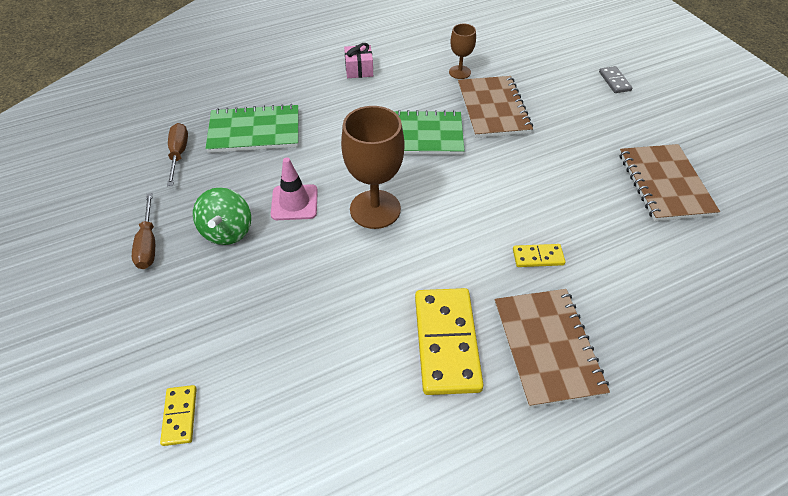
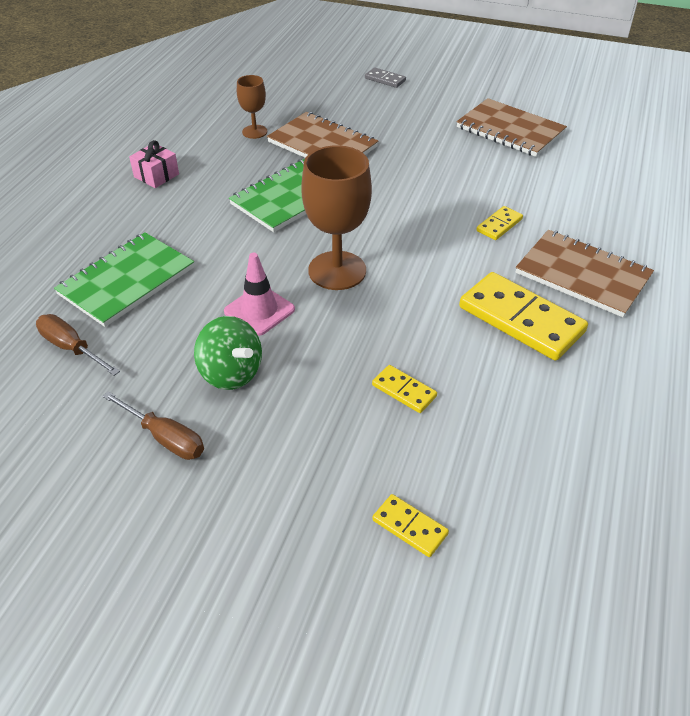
camera: 45 degrees left, 5 degrees down
none -> yellow domino [372,365,437,413]

